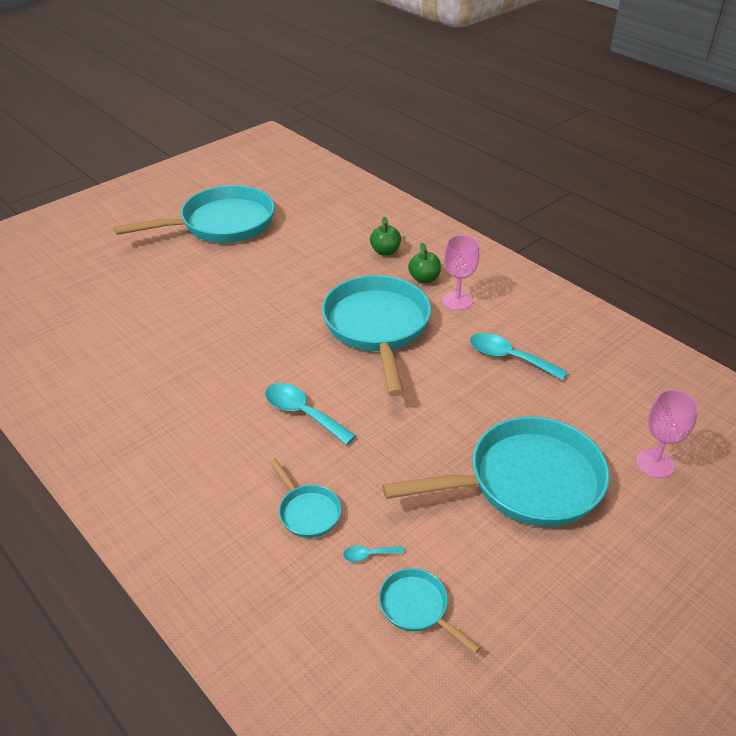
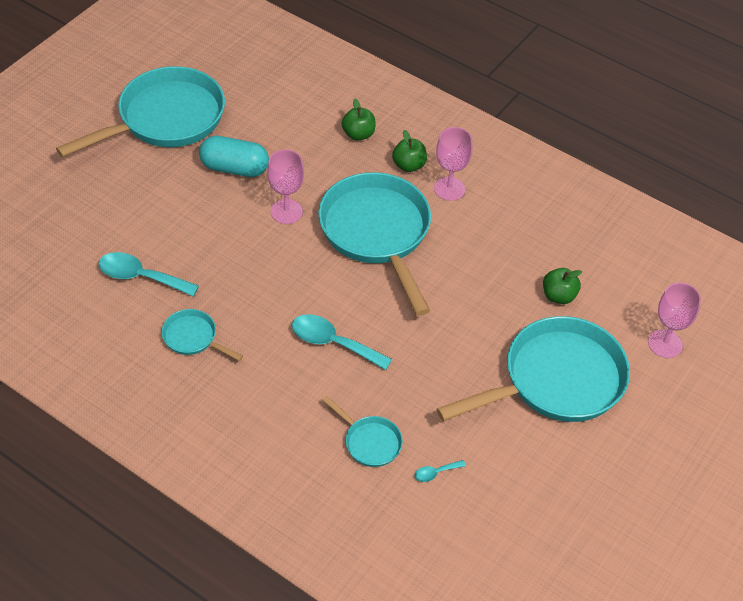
camera: 15 degrees left, 10 degrees up
turquoise pan [379,568,481,654] -> turquoise pan moved to [161,309,243,361]
turquoise spoon [470,333,568,380] -> turquoise spoon moved to [99,252,199,297]
none -> turquoise capsule [199,136,269,177]
none -> pink goblet [267,149,304,224]
none -> green apple [543,268,582,304]

